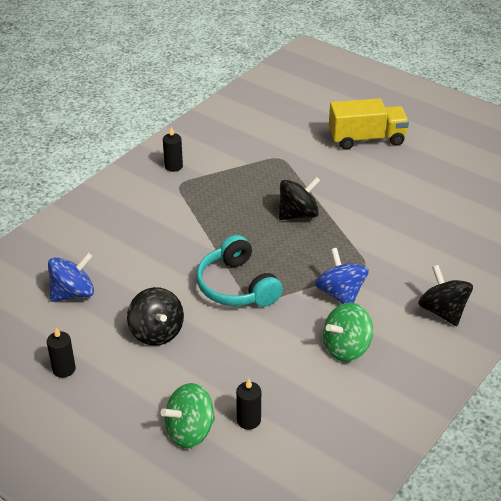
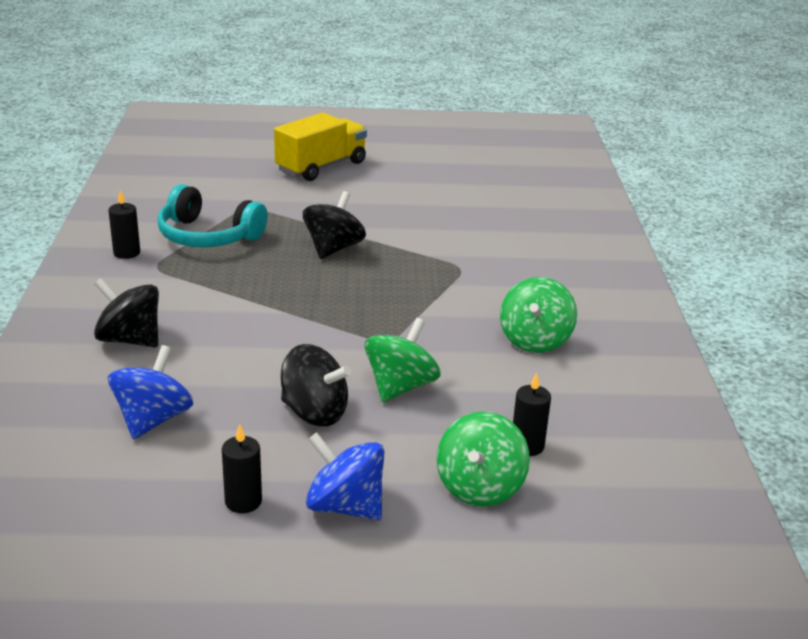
camera: 40 degrees left, 10 degrees down
turquoise headphones [196,235,283,307] -> turquoise headphones moved to [158,184,268,247]
blue spinning top [315,248,369,304] -> blue spinning top moved to [306,432,384,520]
black spinning top [418,265,473,326] -> black spinning top moved to [94,278,159,347]
none -> green spinning top [365,318,441,402]

